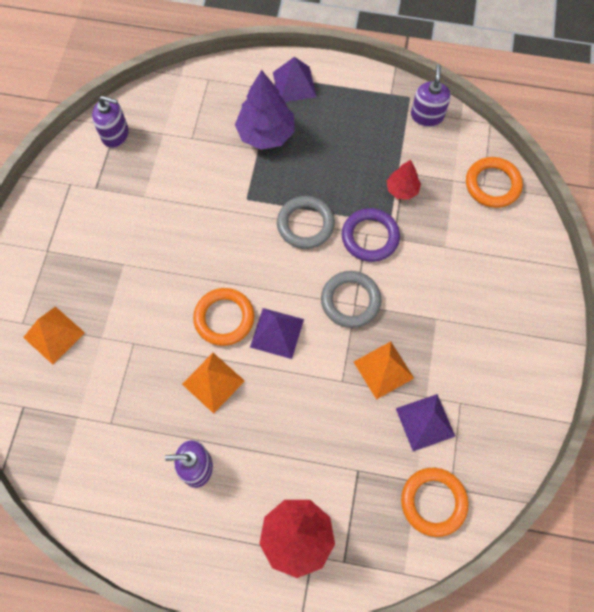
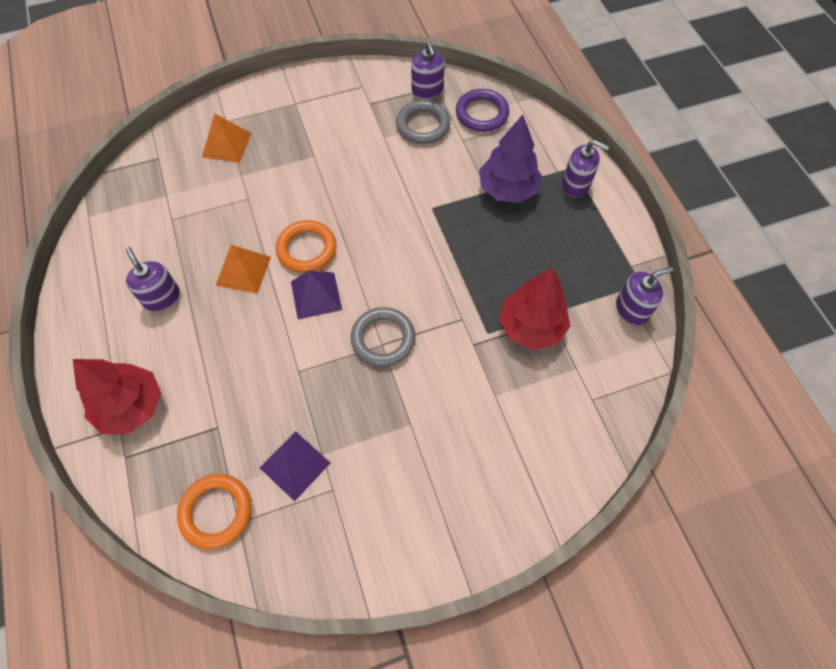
camera: 60 degrees right, 5 degrees down
purple pyramid [273,57,317,102] -> purple soap dispenser [562,140,609,197]
grey ring [277,196,335,249] -> grey ring moved to [396,100,450,144]
purple ring [342,208,400,262] -> purple ring moved to [456,89,509,132]
orange pyramid [354,341,414,400] -> none
red tree [387,160,421,200] -> red tree [499,267,570,350], size x1.80
orange ring [466,157,523,208] -> none

